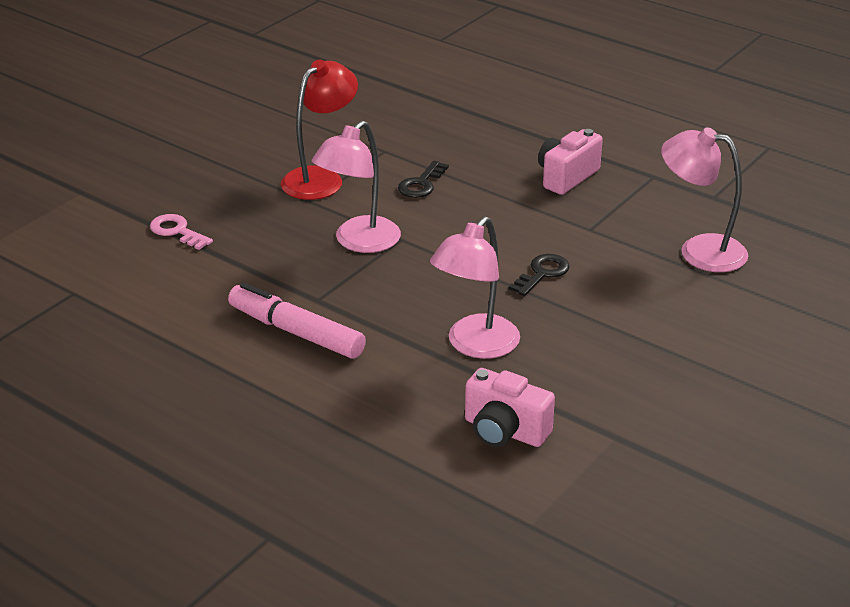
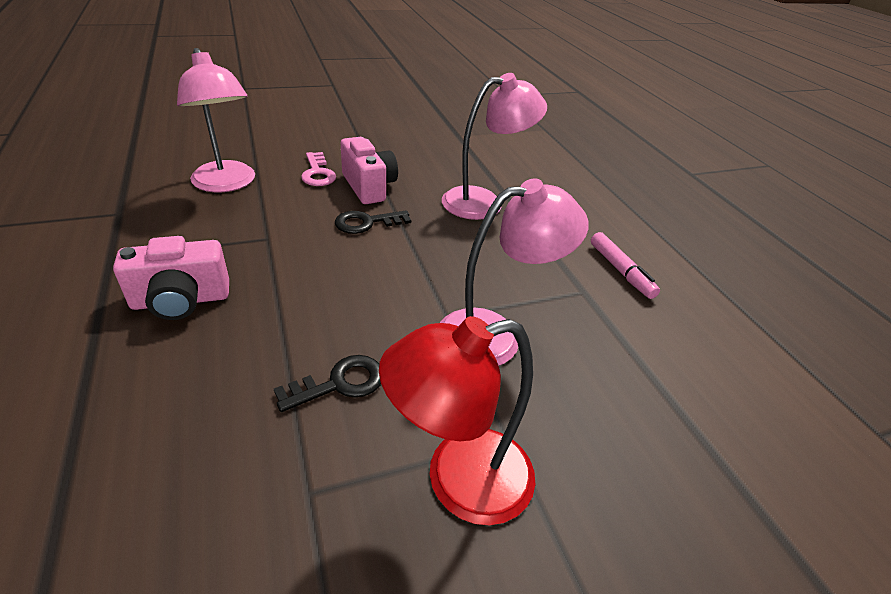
camera: 150 degrees left, 5 degrees up
pink key [150,214,213,250] -> pink key moved to [301,152,336,186]
pink marker [228,283,366,359] -> pink marker [591,232,660,299], size x0.62
pink camera [465,368,555,447] -> pink camera moved to [341,137,398,204]

